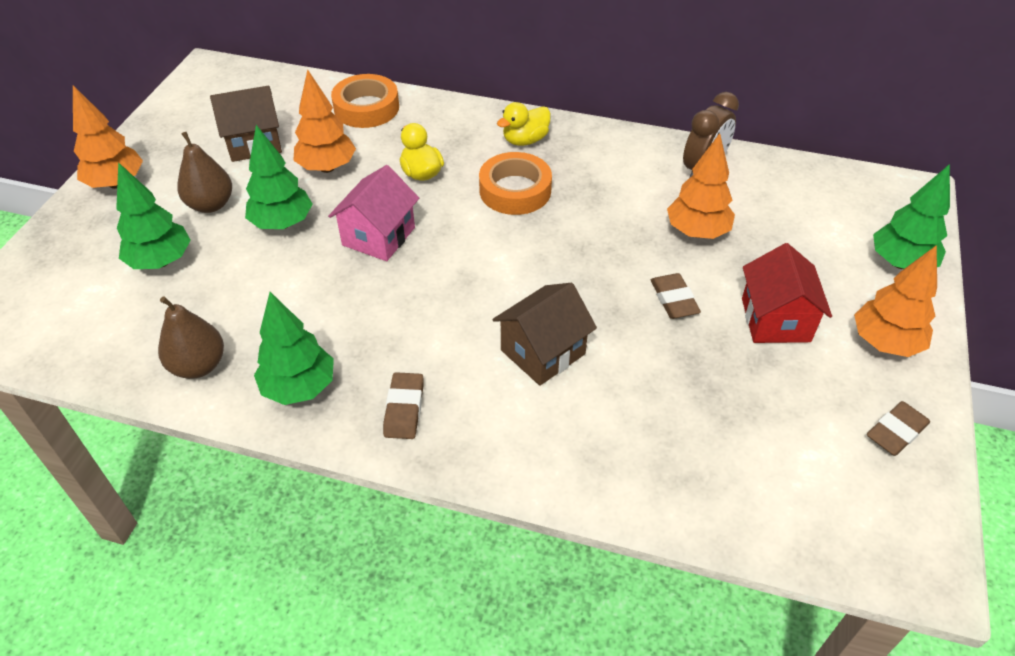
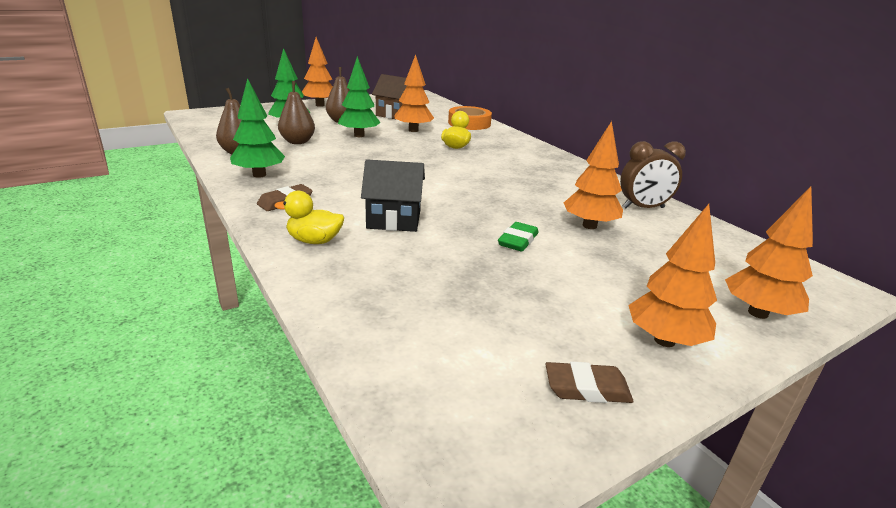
camera: 40 degrees right, 20 degrees down
pink house [328,165,419,261] -> none
orange tape [479,152,552,215] -> none
brown house [493,283,597,386] -> black house [361,159,425,232]
yellow duck [497,102,551,146] -> yellow duck moved to [275,191,344,244]
brown eraser [651,273,701,319] -> green eraser [498,222,538,251]
red house [742,243,832,343] -> none
green tree [873,164,950,269] -> orange tree [725,187,813,319]
none -> brown pear [278,81,315,144]

